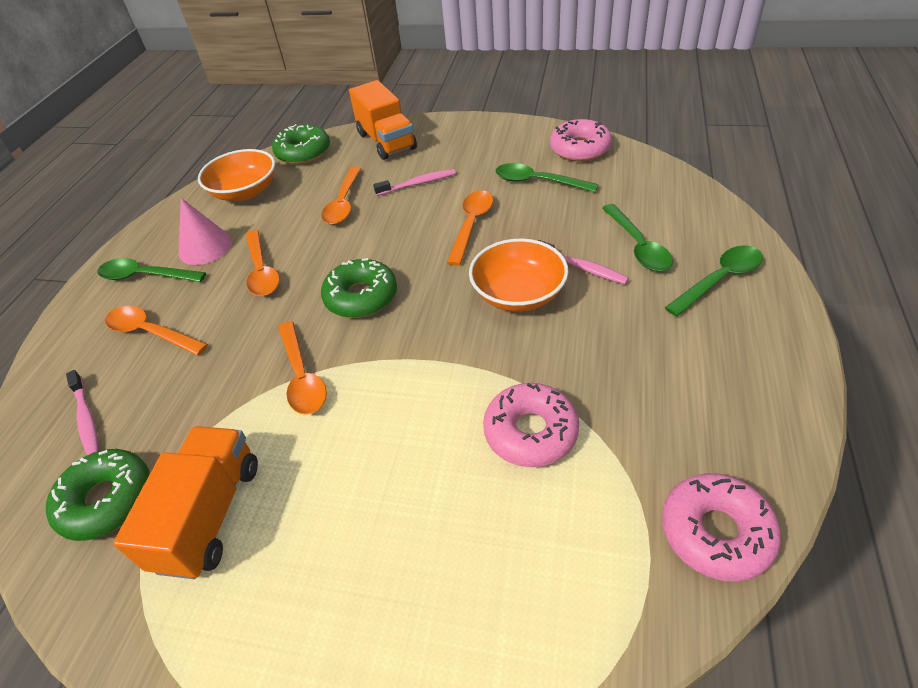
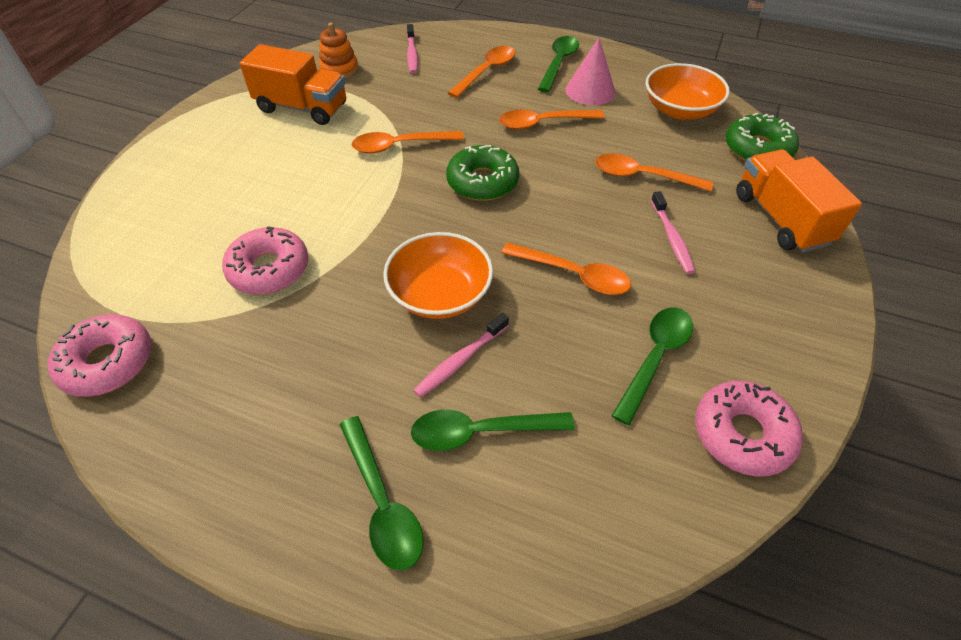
camera: 95 degrees right, 5 degrees up
green donut [46,449,150,541] -> orange stacking toy [319,23,358,78]
pink toothbrush [66,370,99,455] -> pink toothbrush turned 75 degrees counterclockwise [407,24,418,74]
orange truck [349,80,417,160] -> orange truck turned 90 degrees clockwise [736,149,862,252]

